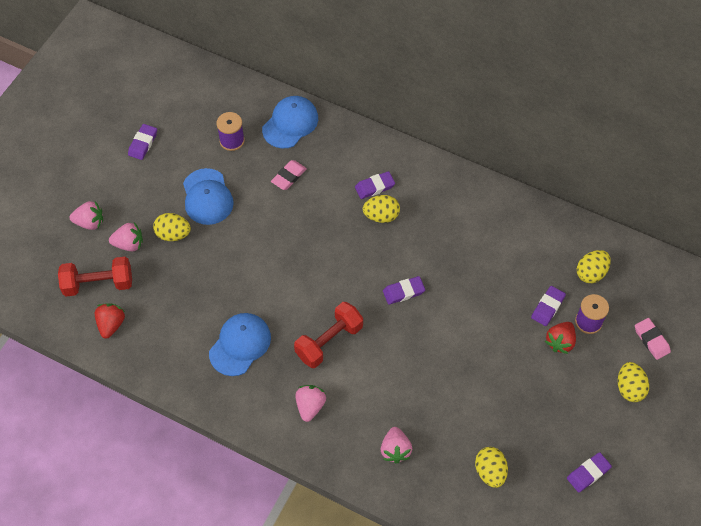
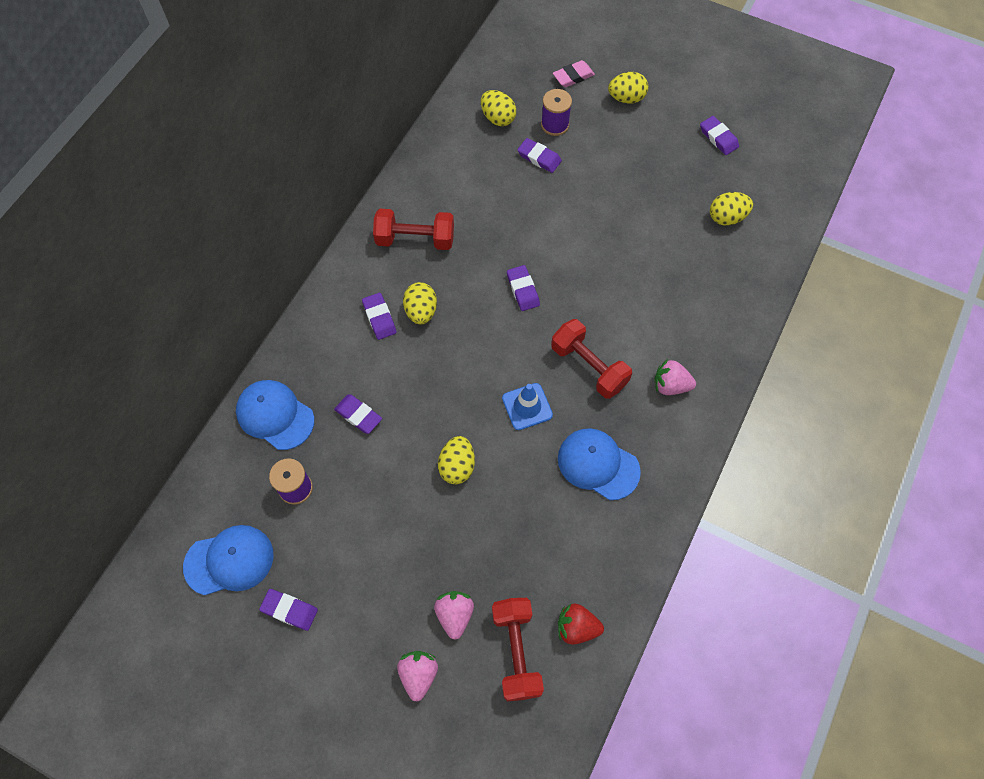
camera: 90 degrees left, 5 degrees up
yellow egg [153,213,191,241] -> yellow egg moved to [438,436,475,484]
blue cap [183,168,234,225] -> blue cap moved to [183,525,274,595]
pink eraser [271,160,307,190] -> purple eraser [334,394,382,434]
pink strawberry [381,427,412,464] -> none
red strawberry [545,322,576,354] -> none
none -> red dumbbell [373,209,454,250]
none -> blue traffic cone [502,383,553,430]

